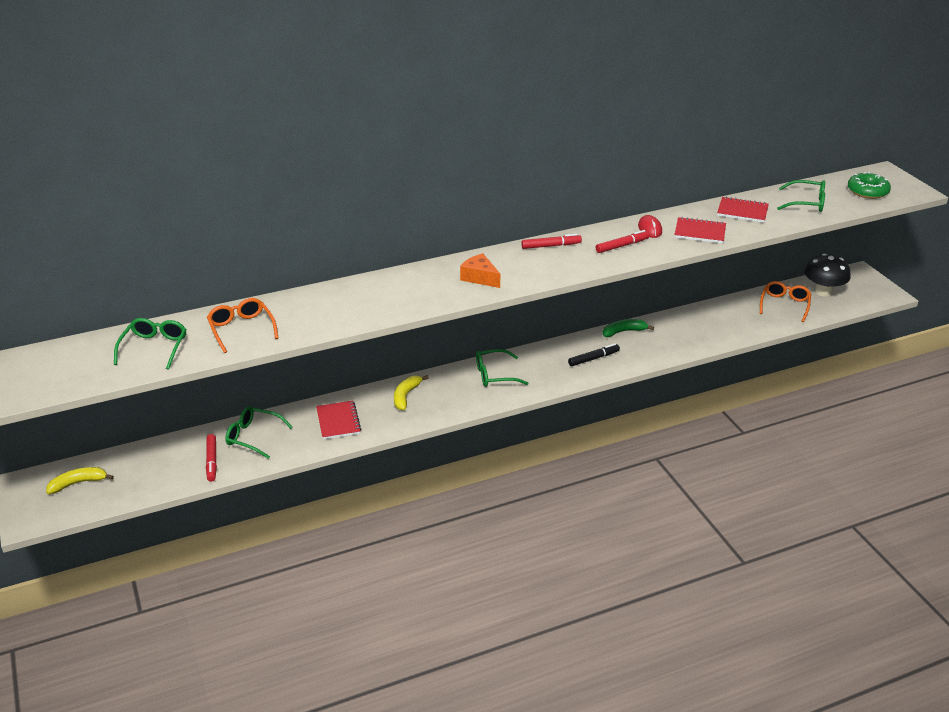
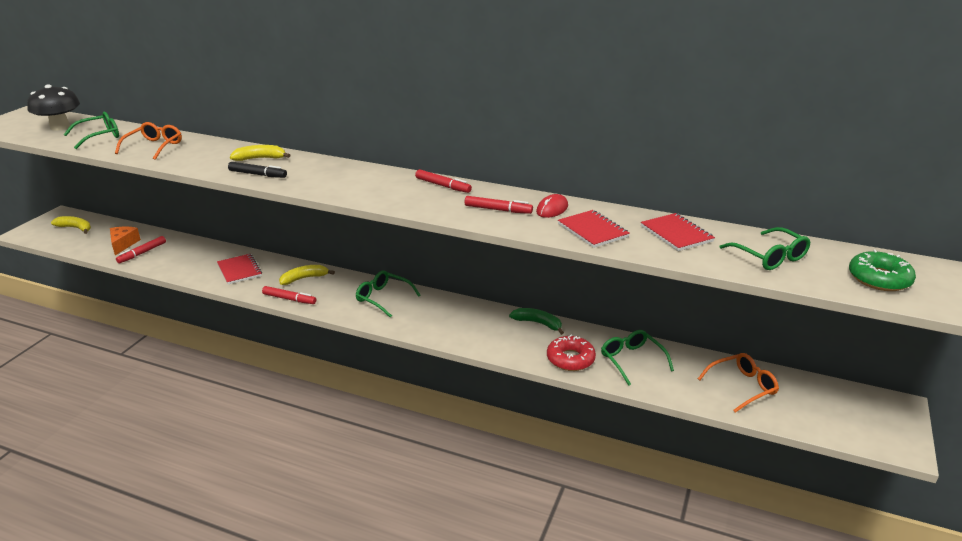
camera: 45 degrees right, 5 degrees down
green glasses [225,406,293,459] -> green glasses moved to [601,330,674,386]
red notebook [316,401,361,440] -> red notebook turned 60 degrees counterclockwise [217,254,262,284]
orange cheese [460,253,500,288] -> orange cheese moved to [110,227,141,255]
black marker [568,343,620,366] -> black marker moved to [228,162,287,178]
black mushroom [804,254,851,297] -> black mushroom moved to [27,84,80,131]
none -> yellow banana [230,145,291,161]
none -> red marker [262,286,316,304]
none -> red donut [547,335,596,371]

